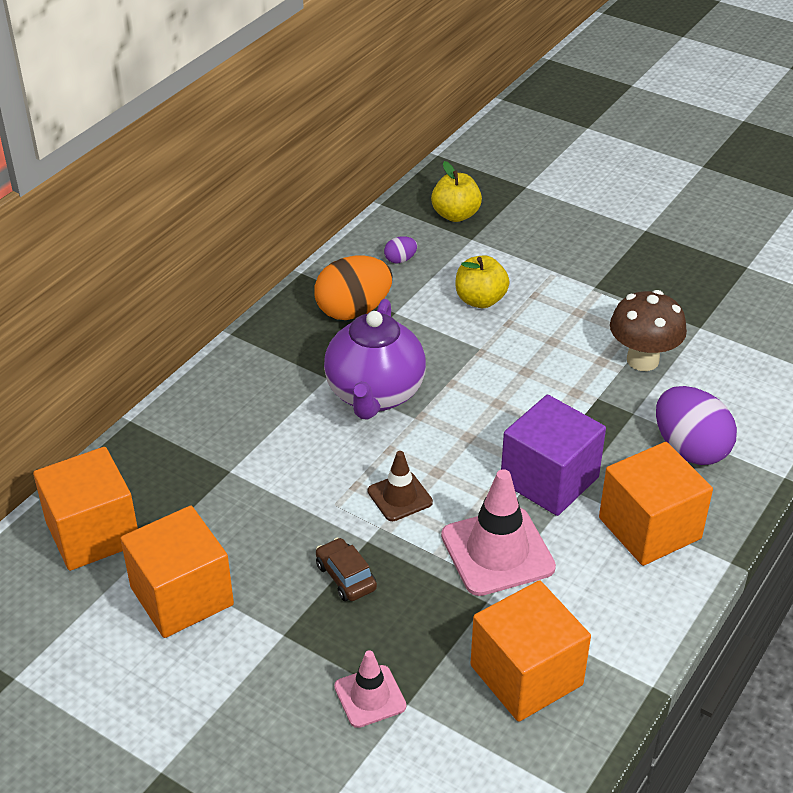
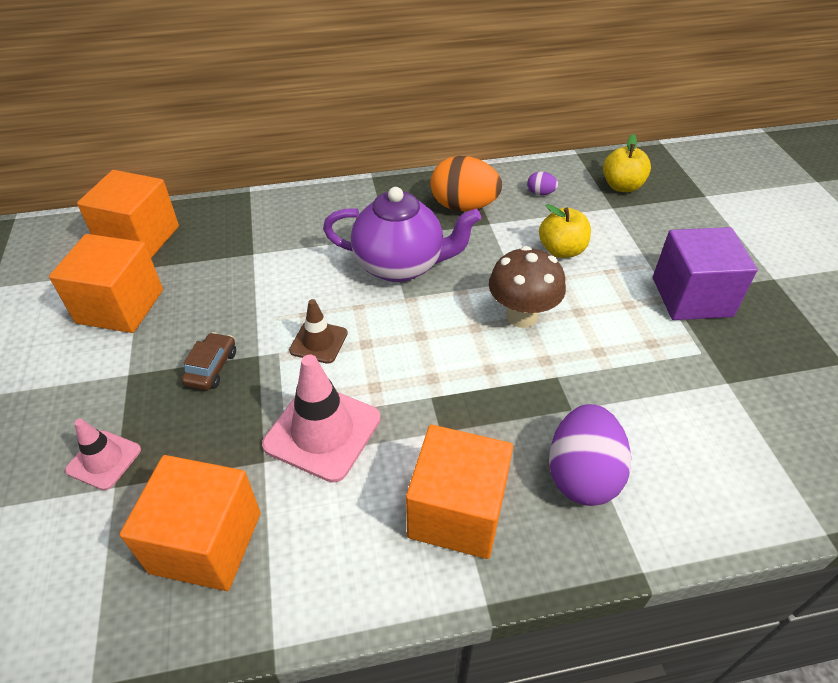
camera: 45 degrees right, 5 degrees up
purple teapot [324,299,426,420] -> purple teapot turned 135 degrees counterclockwise [323,187,481,282]
purple cube [501,395,606,516] -> purple cube moved to [653,227,758,320]
brown mushroom [610,290,687,371] -> brown mushroom moved to [489,246,566,328]

